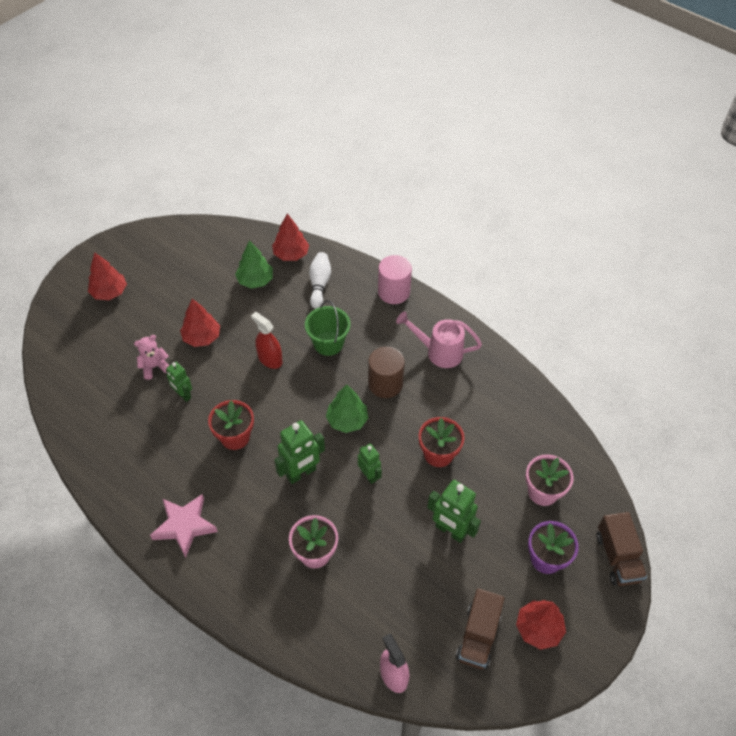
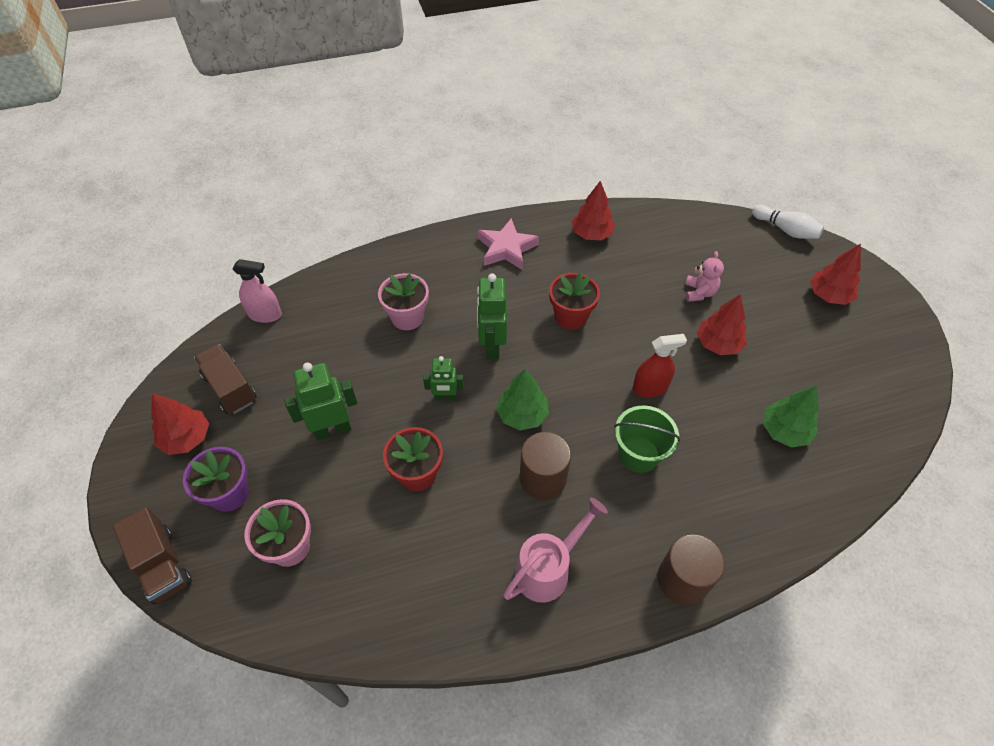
camera: 125 degrees right, 0 degrees up
green robot [166,362,192,402] -> none
red tree [272,214,309,261] -> red tree moved to [572,181,615,240]
white bowling pin [309,252,331,309] -> white bowling pin moved to [752,205,824,239]
pink cylinder [378,255,412,304] -> brown cylinder [657,534,725,605]
brown truck [597,512,647,586] -> brown truck turned 150 degrees counterclockwise [113,507,192,605]

